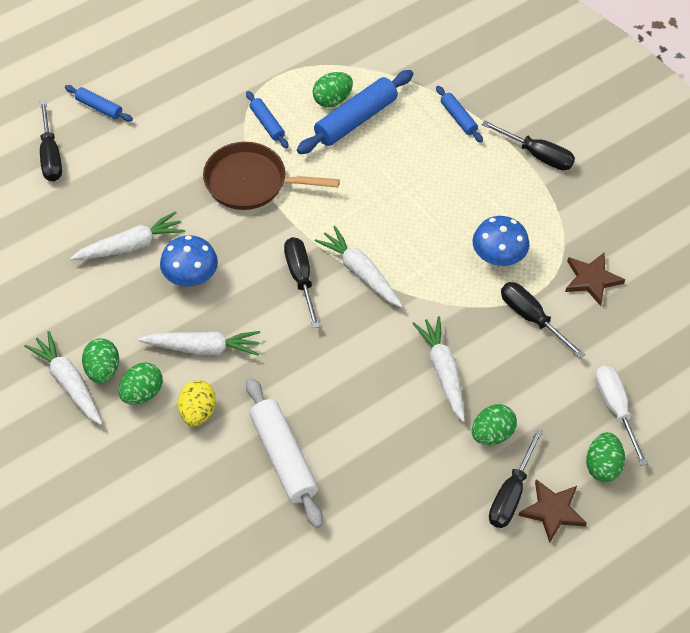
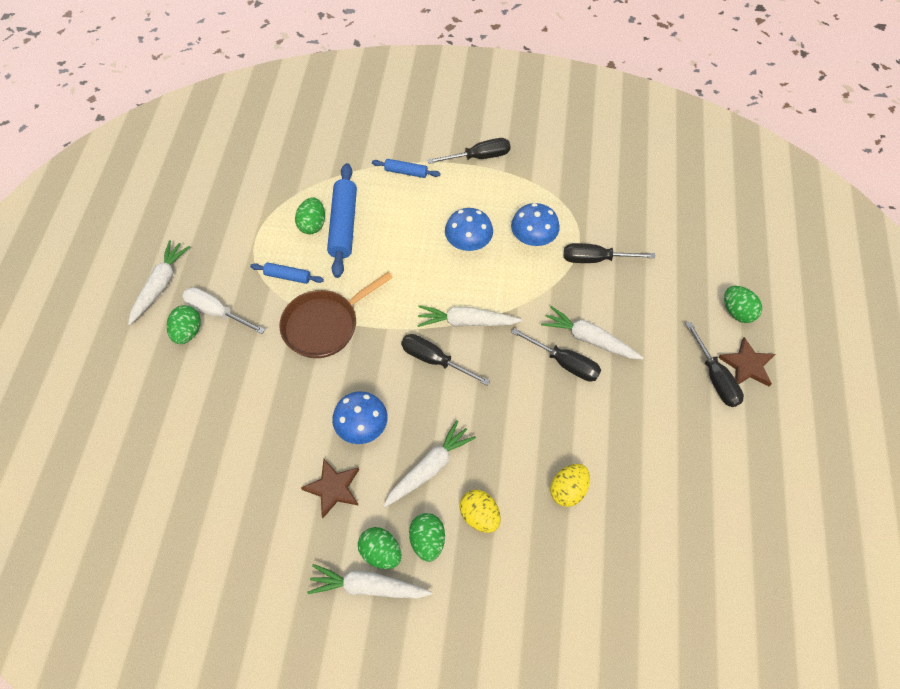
camera: 45 degrees left, 5 degrees up
black screwdriver [40,101,62,181] -> black screwdriver moved to [511,328,601,382]
blue rolling pin [65,85,133,122] -> none
white carrot [70,211,185,260] -> white carrot moved to [128,240,190,325]
white rolling pin [246,377,323,528] -> yellow egg [550,464,590,507]
green egg [472,404,517,445] -> green egg moved to [167,305,201,344]
brown star [565,253,625,306] -> brown star moved to [301,459,359,518]
white screwdriver [595,366,648,466] -> white screwdriver moved to [182,287,265,334]
none -> blue mushroom [445,208,493,251]

